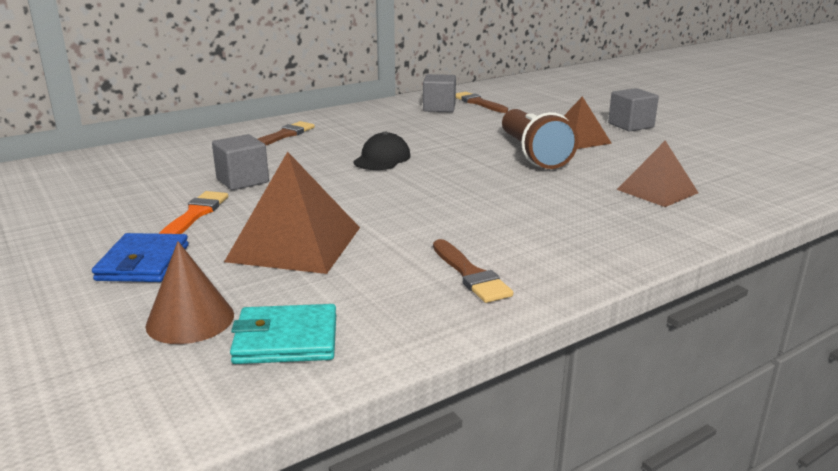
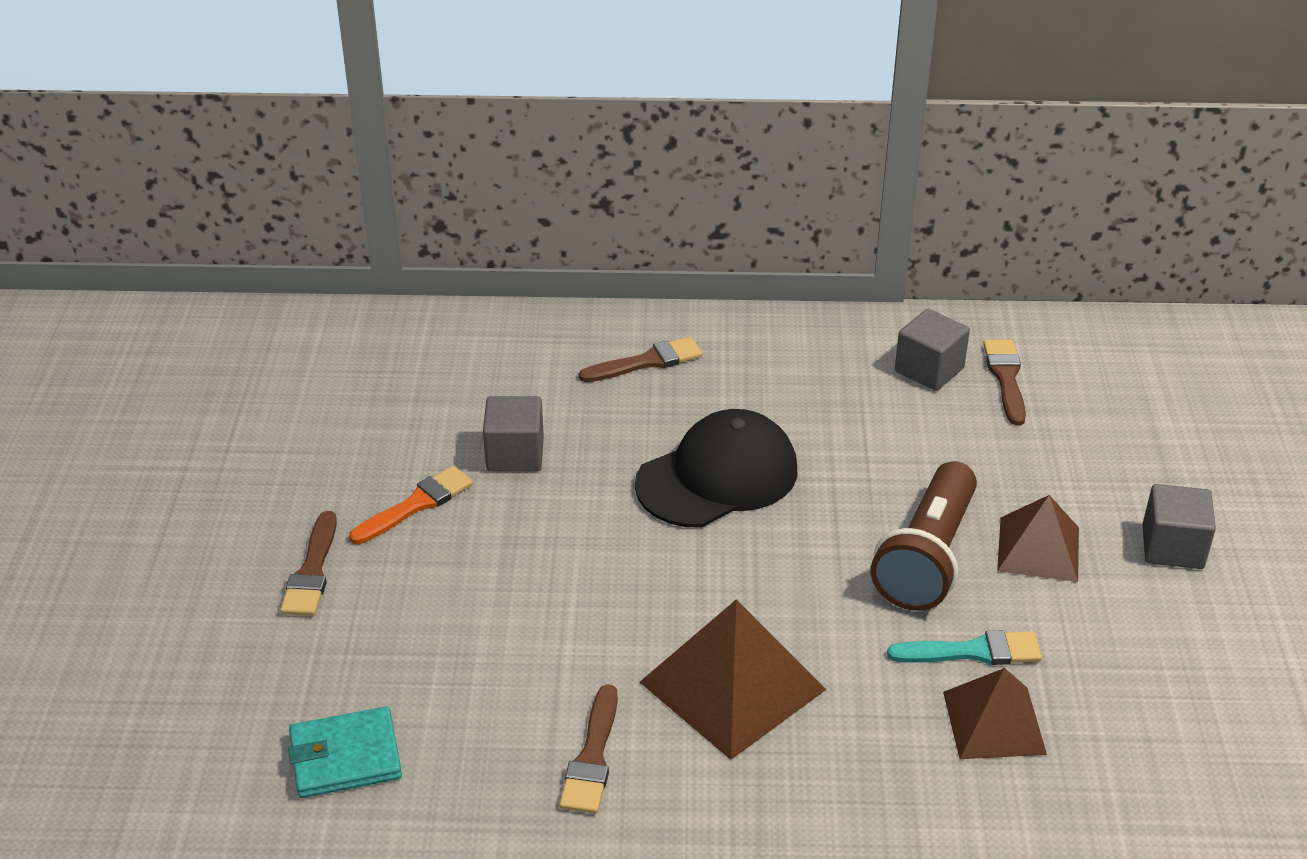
camera: 35 degrees right, 15 degrees up
blue wallet [92,233,189,282] -> brown brush [280,511,337,616]
brown cone [146,241,234,344] -> none
brown pyramid [224,152,360,274] -> brown pyramid moved to [640,599,826,760]
turquoise wallet [230,304,336,364] -> turquoise wallet turned 45 degrees counterclockwise [288,706,402,798]
black cap [353,131,410,170] -> black cap [635,409,797,527], size x1.68
none -> turquoise brush [887,630,1042,665]

